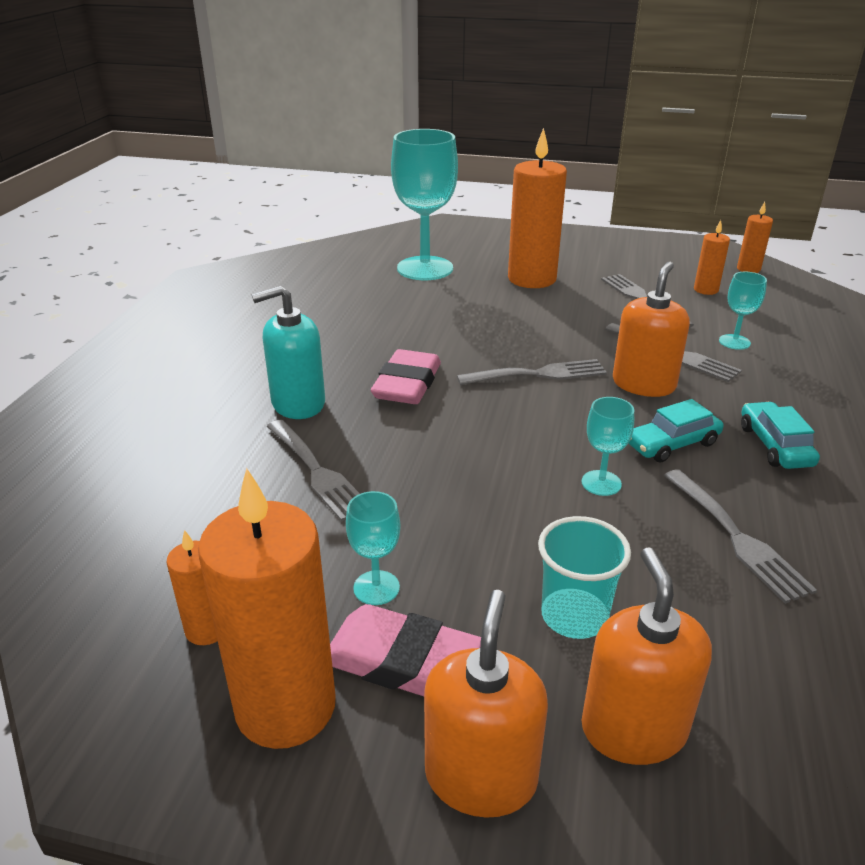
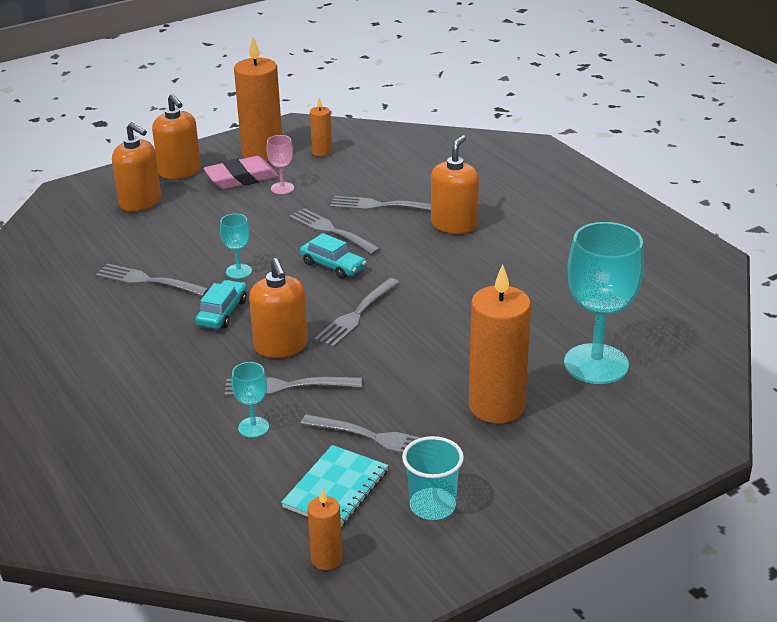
camera: 135 degrees right, 0 degrees up
turquoise soap dispenser [252,286,325,419] -> orange soap dispenser [431,135,479,234]
turquoise goblet [346,491,401,605] -> pink goblet [267,135,294,194]
pink eraser [371,349,441,404] -> none
turquoise cup [538,516,631,639] -> turquoise cup moved to [402,436,464,520]
orange candle [694,220,730,295] -> turquoise notebook [281,445,388,527]
turquoise car [741,402,820,469] -> turquoise car moved to [300,233,366,279]
none -> grey fork [289,208,381,255]

